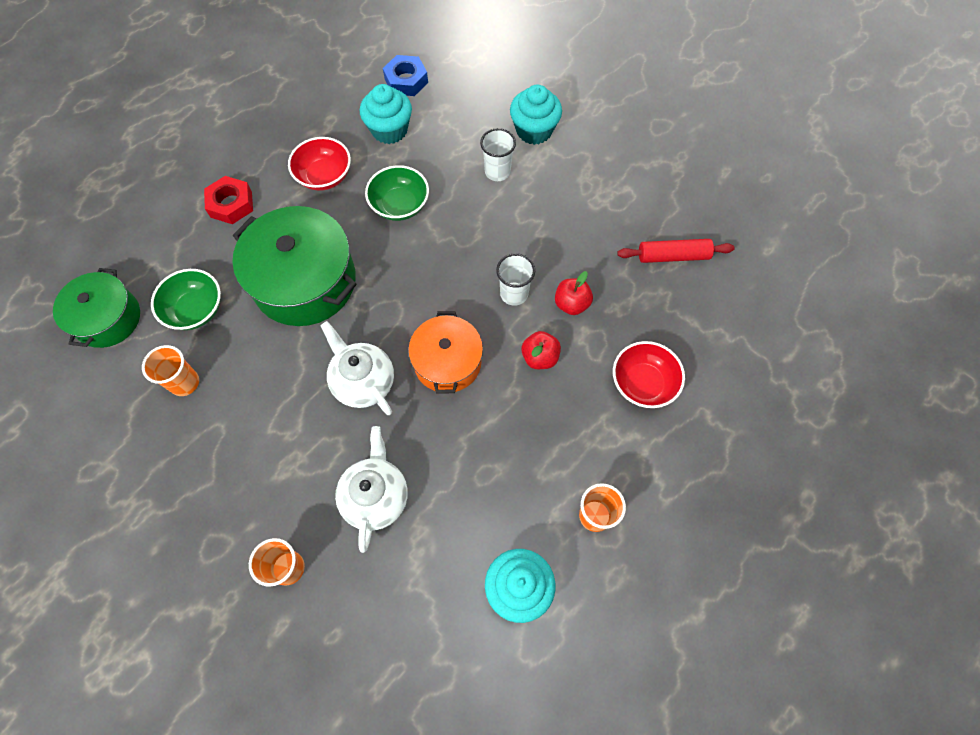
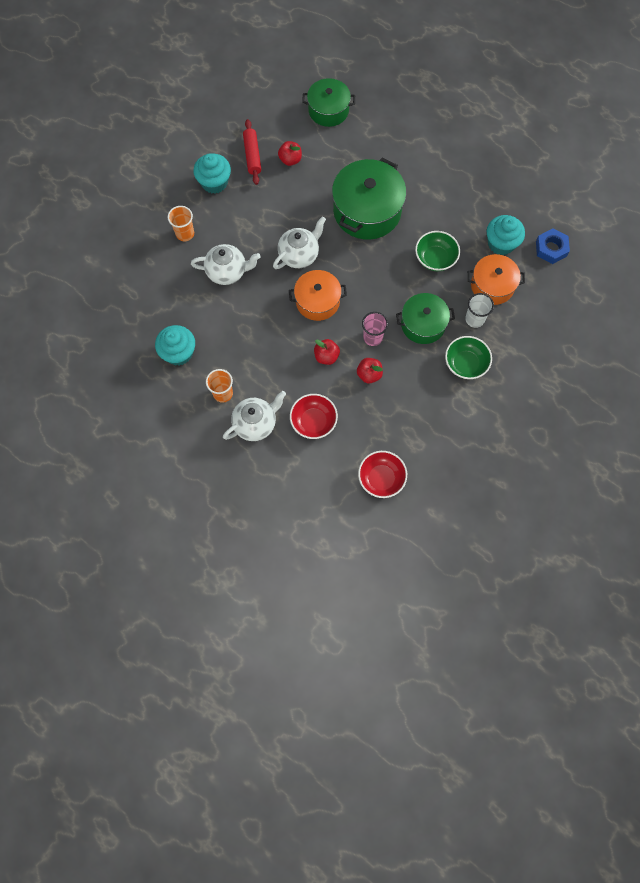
camera: 85 degrees right, 5 degrees up
orange cup [142,345,199,396] -> red apple [278,141,302,166]
green bowl [151,269,221,330] -> green bowl moved to [445,336,492,379]
red nut [204,176,253,224] -> none
red bowl [288,137,351,191] -> red bowl moved to [358,451,407,498]
white cup [496,253,535,306] -> pink cup [362,312,388,346]
turquoise cupcake [510,85,562,145] -> turquoise cupcake moved to [193,153,231,194]
red rolling pin [617,239,735,263] -> red rolling pin moved to [243,119,261,185]
none -> white teapot [223,391,286,441]
none -> green pot [396,293,455,344]
none -> orange pot [468,254,525,305]

